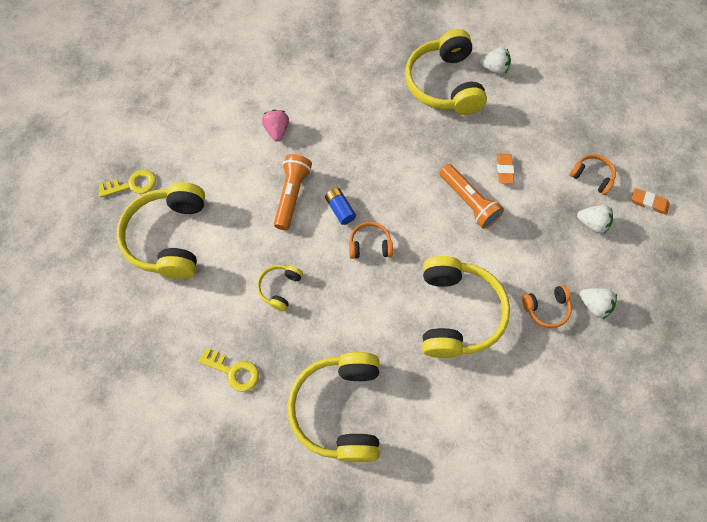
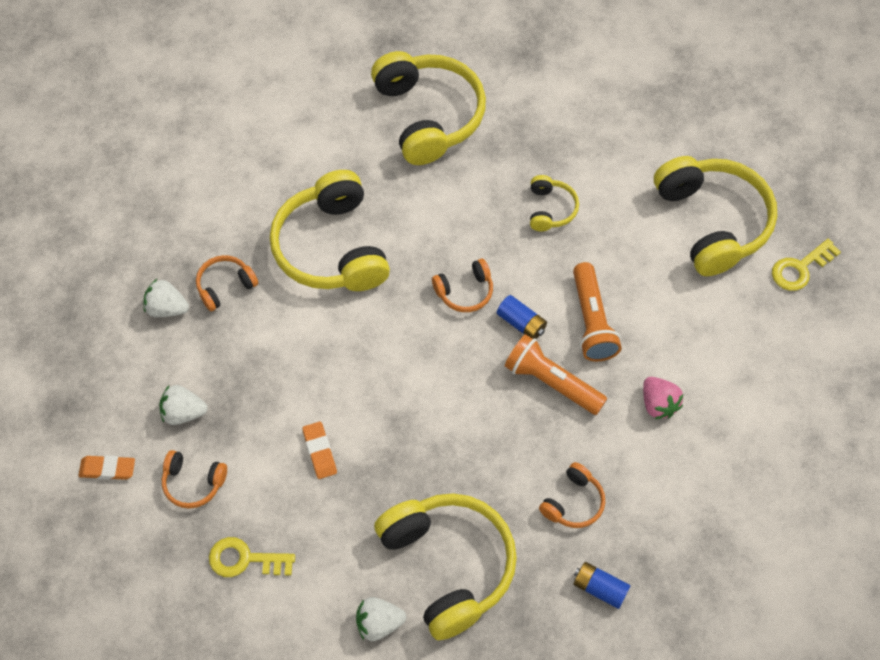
camera: 160 degrees right, 5 degrees down
yellow key [198,348,259,392] -> yellow key moved to [209,537,295,577]
orange flashlight [440,164,504,229] -> orange flashlight moved to [505,334,607,415]
none -> orange headphones [539,462,605,528]
none -> blue battery [573,562,630,609]

